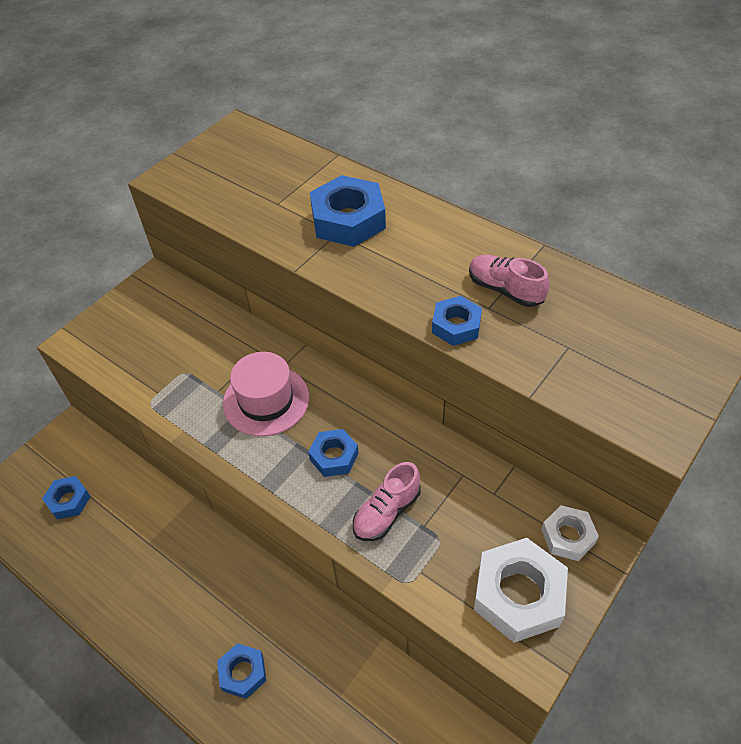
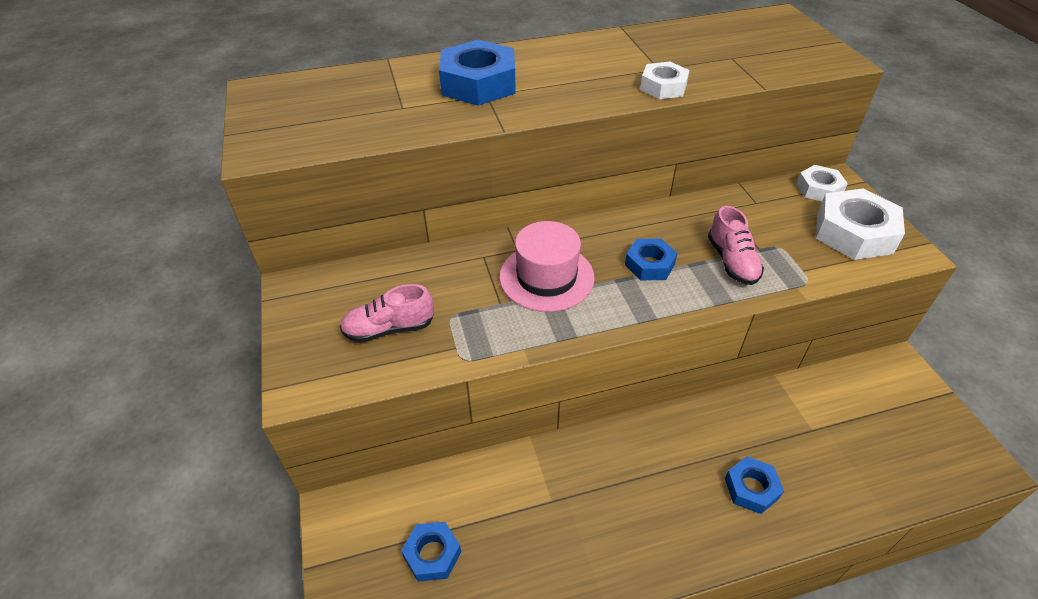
camera: 55 degrees left, 5 degrees down
blue nut [432,296,482,346] -> white nut [640,61,689,99]
pink shoe [469,255,550,307] -> pink shoe moved to [340,284,434,343]

